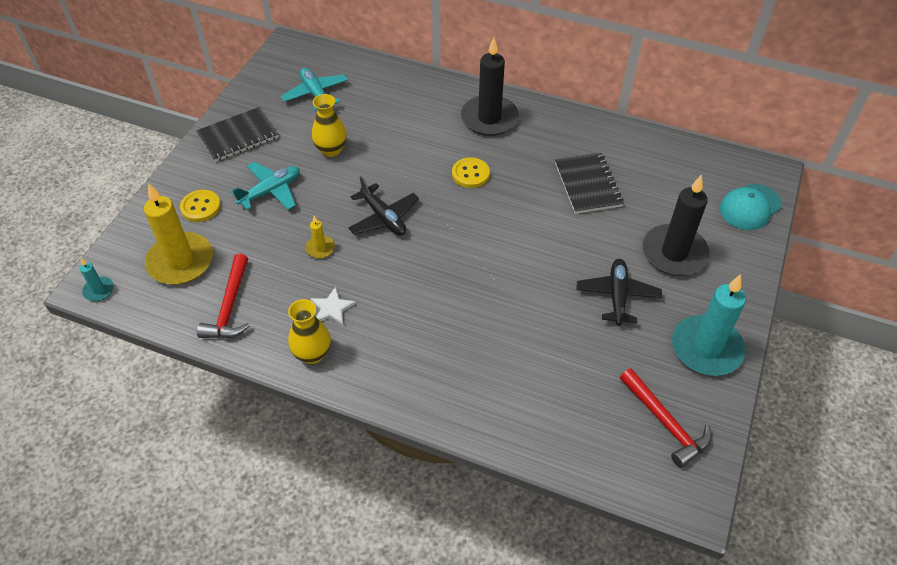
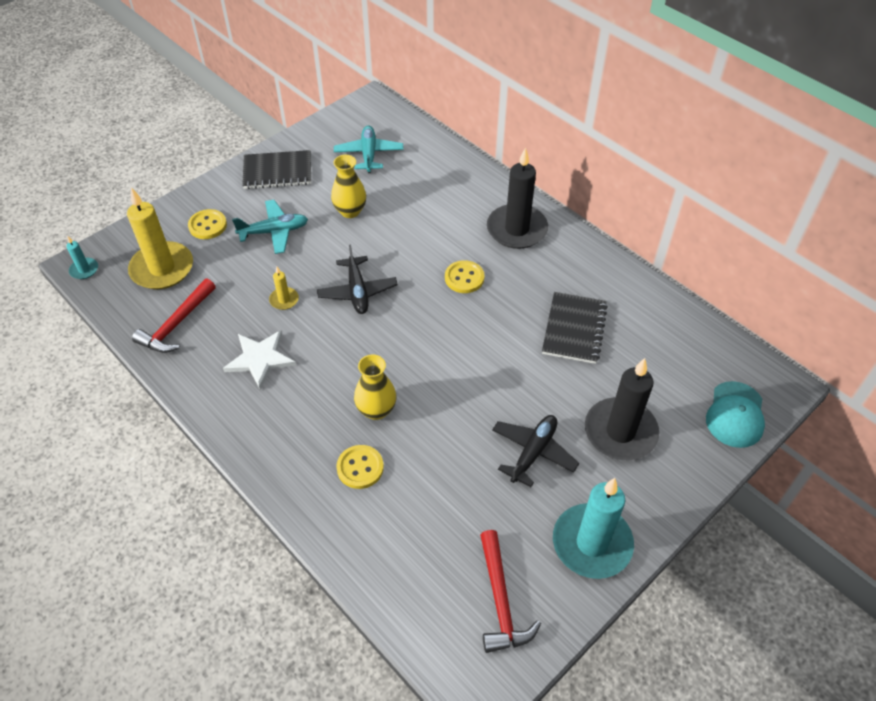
camera: 25 degrees right, 0 degrees up
yellow vase [288,299,331,364] -> yellow vase moved to [354,354,397,420]
white star [310,287,356,326] -> white star [223,330,296,389], size x1.53
turquoise cap [720,184,782,230] -> turquoise cap turned 60 degrees counterclockwise [706,381,765,448]
none -> yellow button [336,445,384,489]

